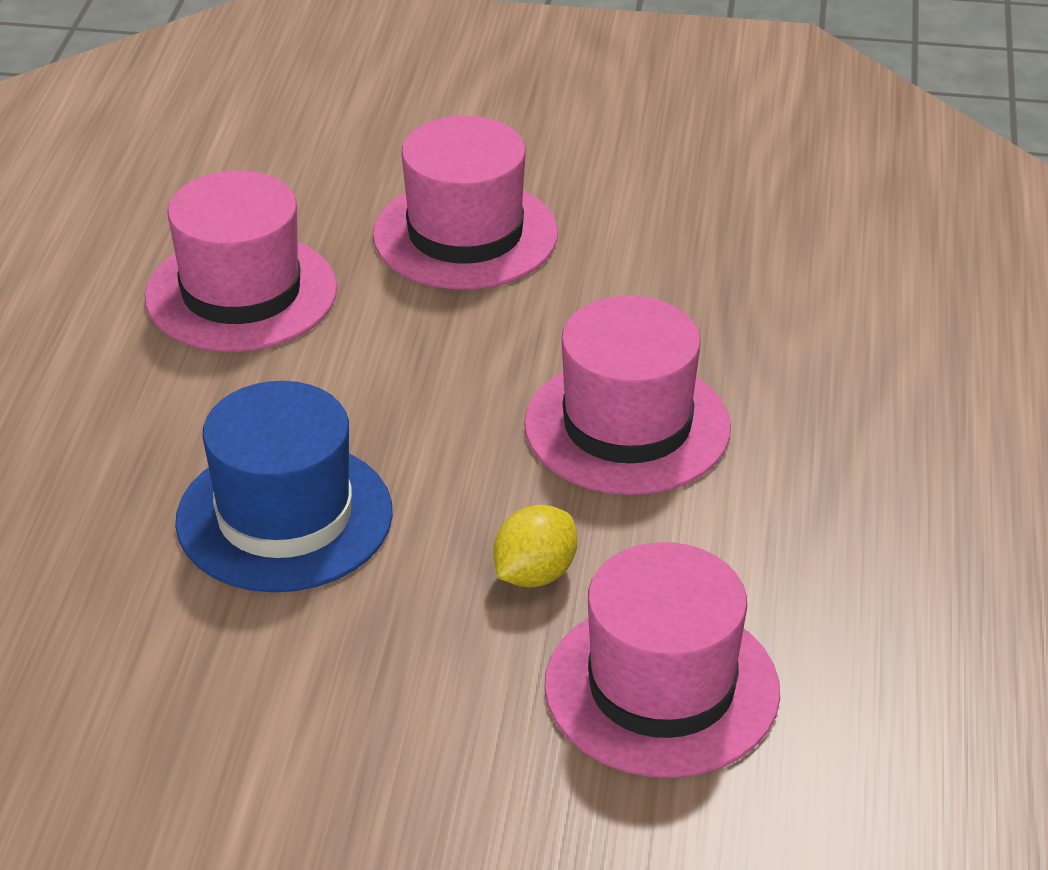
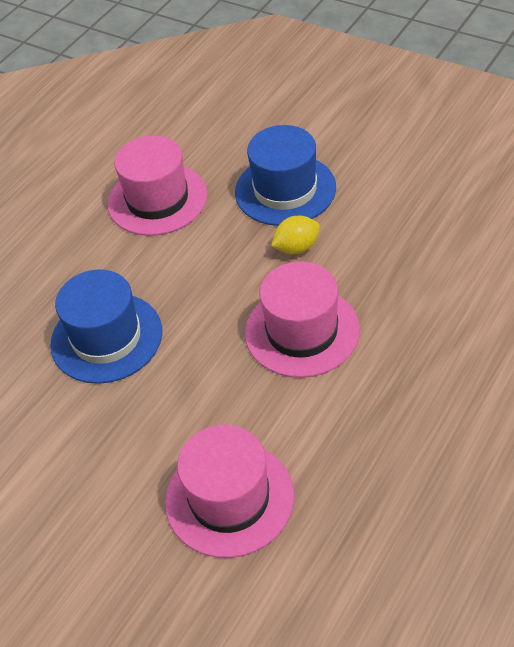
camera: 30 degrees right, 10 degrees up
pink hat [373,116,558,290] -> blue hat [235,125,336,226]
yellow lemon [493,505,577,588] -> yellow lemon moved to [271,216,320,254]

